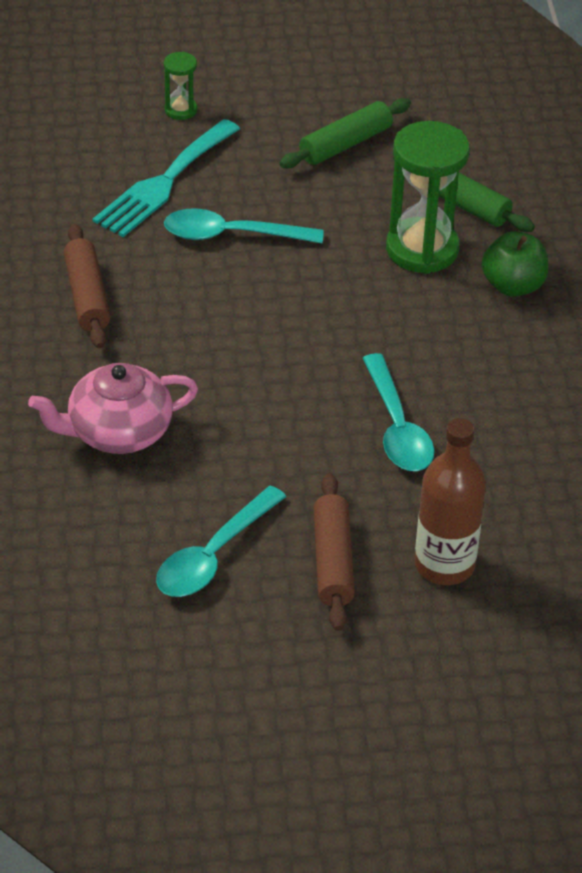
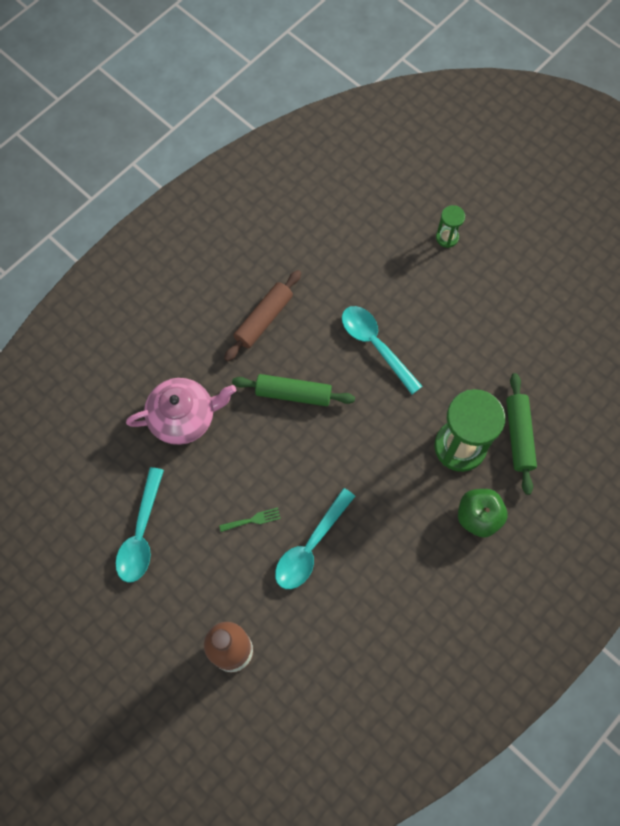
camera: 50 degrees right, 25 degrees up
pink teapot [28,363,198,454] -> pink teapot turned 135 degrees clockwise [126,378,236,445]
turquoise fork [93,119,240,237] -> none
turquoise spoon [156,486,286,597] -> turquoise spoon turned 75 degrees counterclockwise [115,467,164,582]
green rolling pin [279,98,411,168] -> green rolling pin moved to [232,374,355,406]
brown rolling pin [313,473,355,631] -> none
none -> green fork [219,508,281,532]

